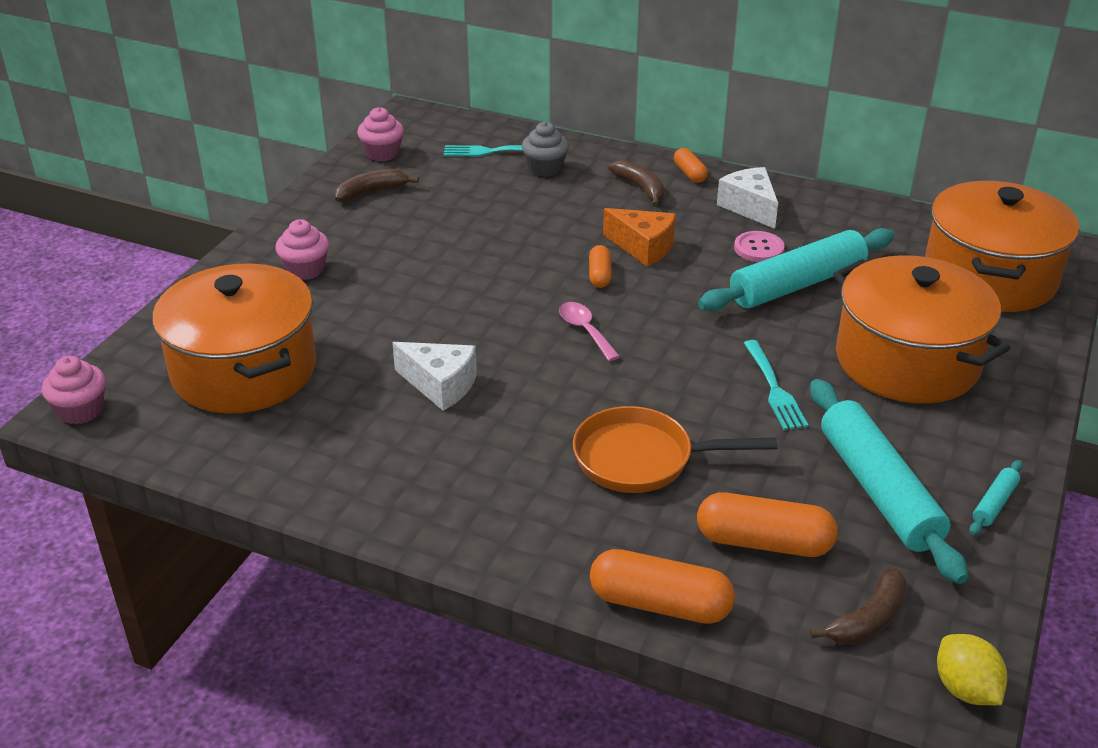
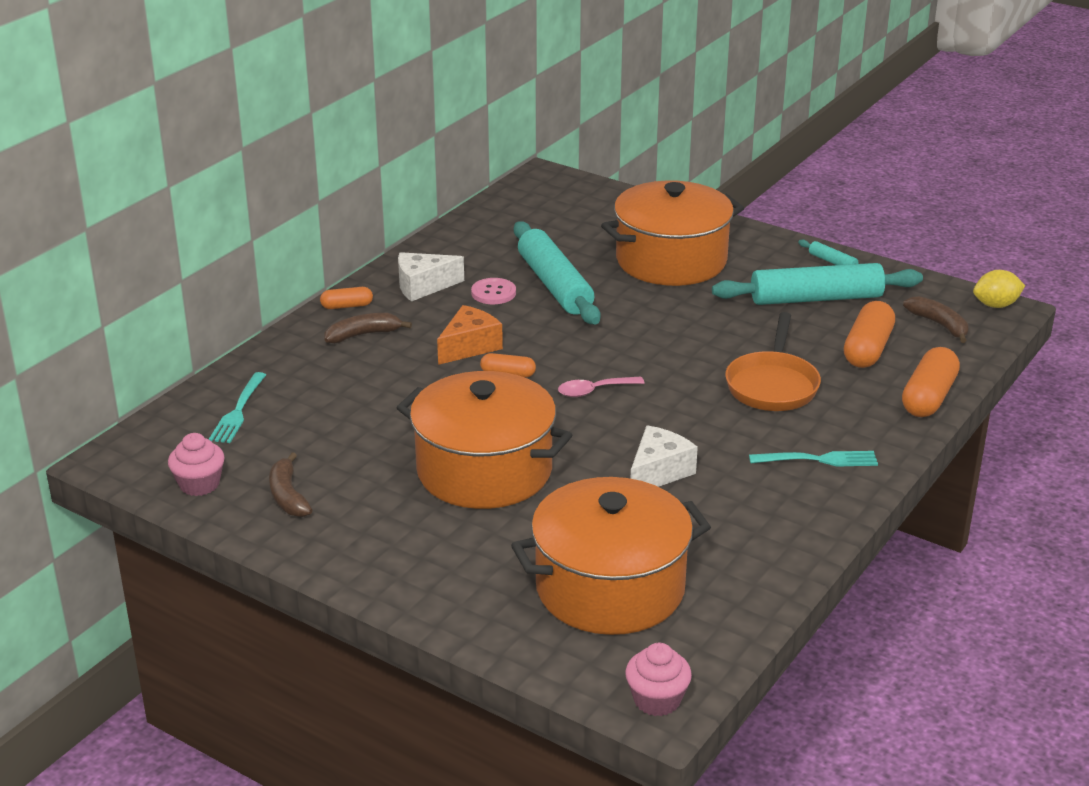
camera: 80 degrees left, 5 degrees down
pink cupcake [275,219,329,280] -> none
grey cupcake [522,122,569,177] -> none
turquoise fork [744,340,808,430] -> turquoise fork moved to [749,451,878,467]
orange pot [925,181,1080,312] -> orange pot moved to [397,371,572,509]

